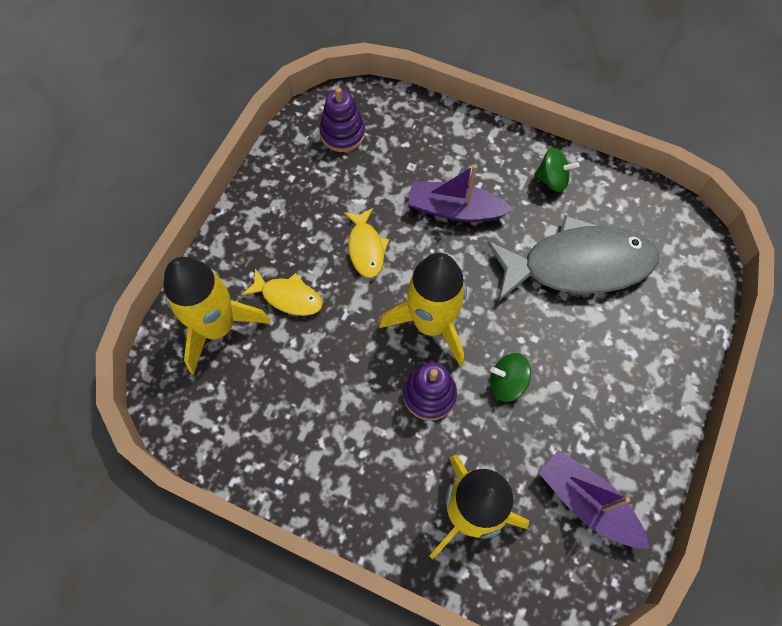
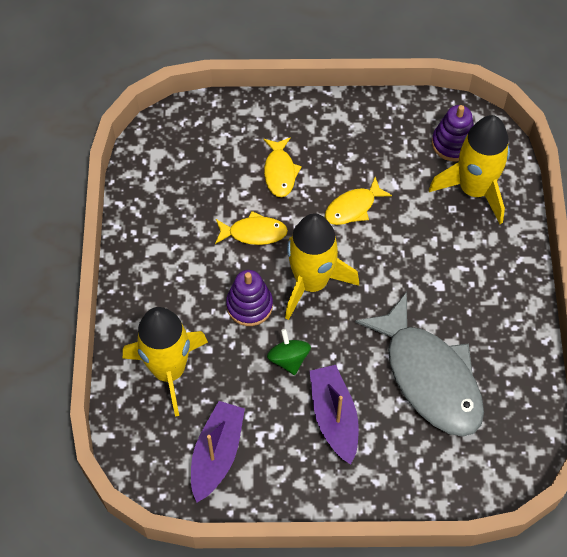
camera: 65 degrees right, 5 degrees down
yellow rocket [163,257,270,374] -> yellow rocket moved to [429,115,510,224]
purple boat [408,165,513,222] -> purple boat moved to [310,365,359,465]
green spinning top [534,148,579,192] -> none
none -> yellow fish [215,211,288,245]

